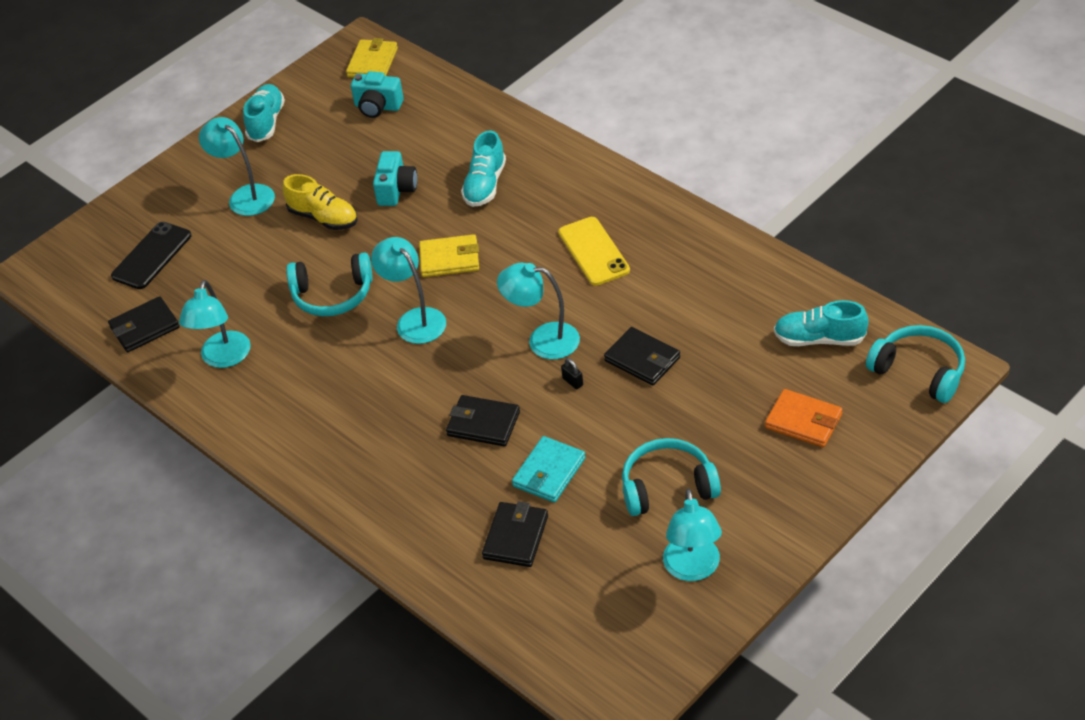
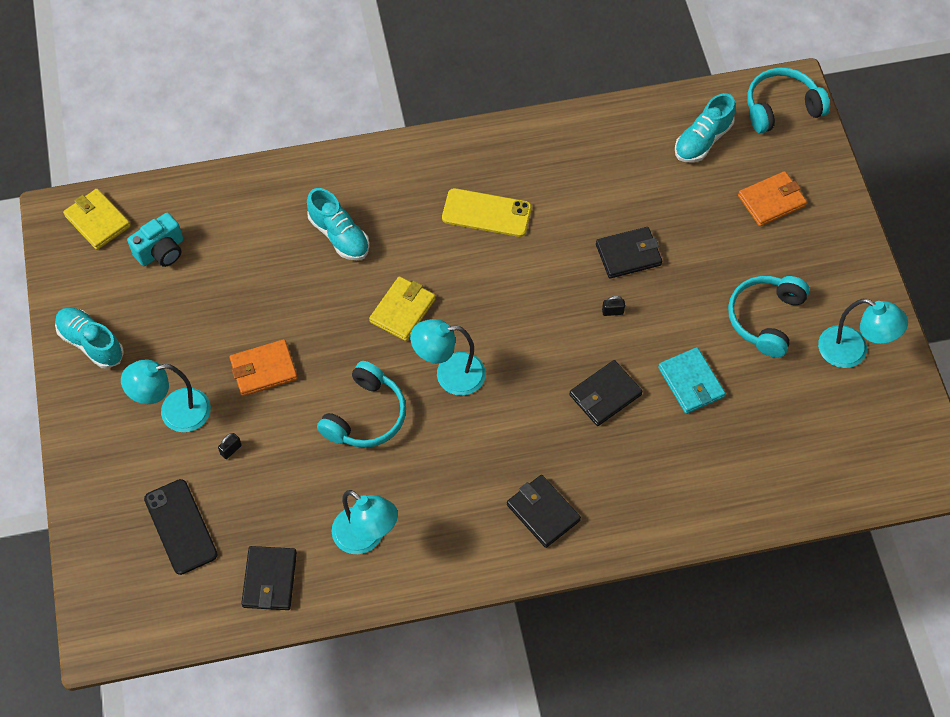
camera: 60 degrees left, 15 degrees up
yellow shoe [283,174,357,230] -> orange wallet [230,339,298,396]
turquoise camera [373,151,417,206] -> none
black wallet [482,502,548,567] -> black wallet moved to [507,475,581,548]
turquoise lamp [497,263,580,359] -> none
none -> black padlock [218,433,242,459]

